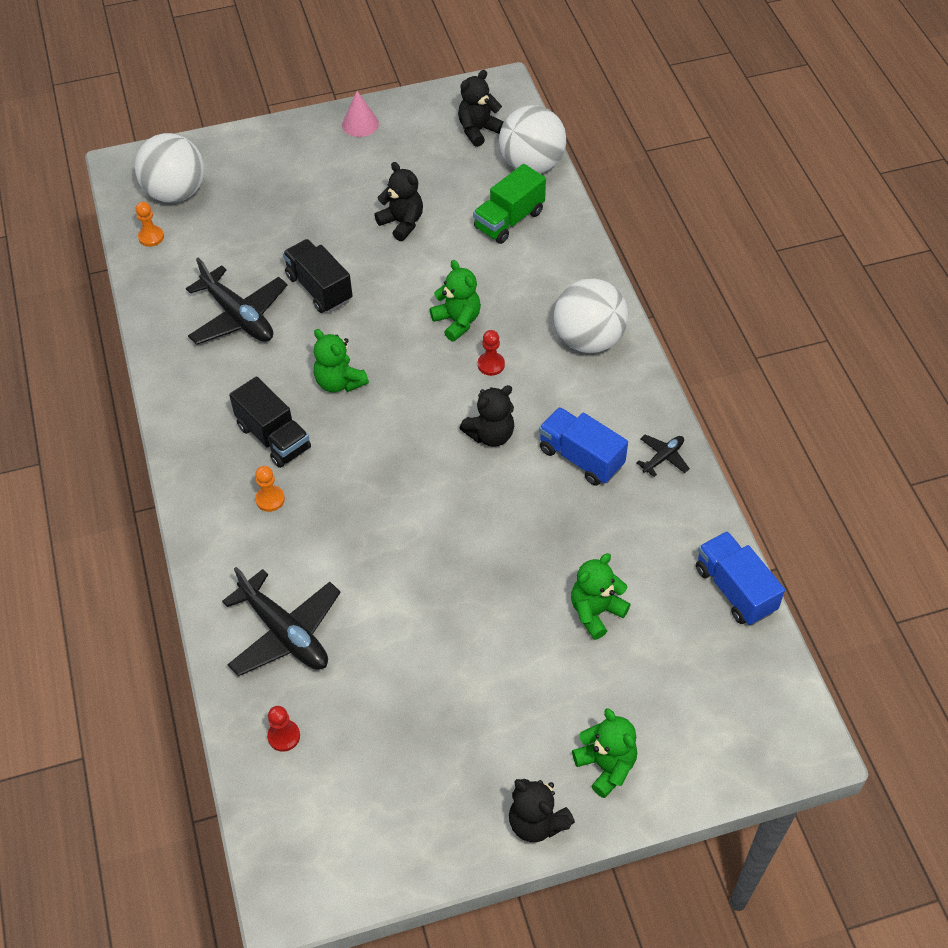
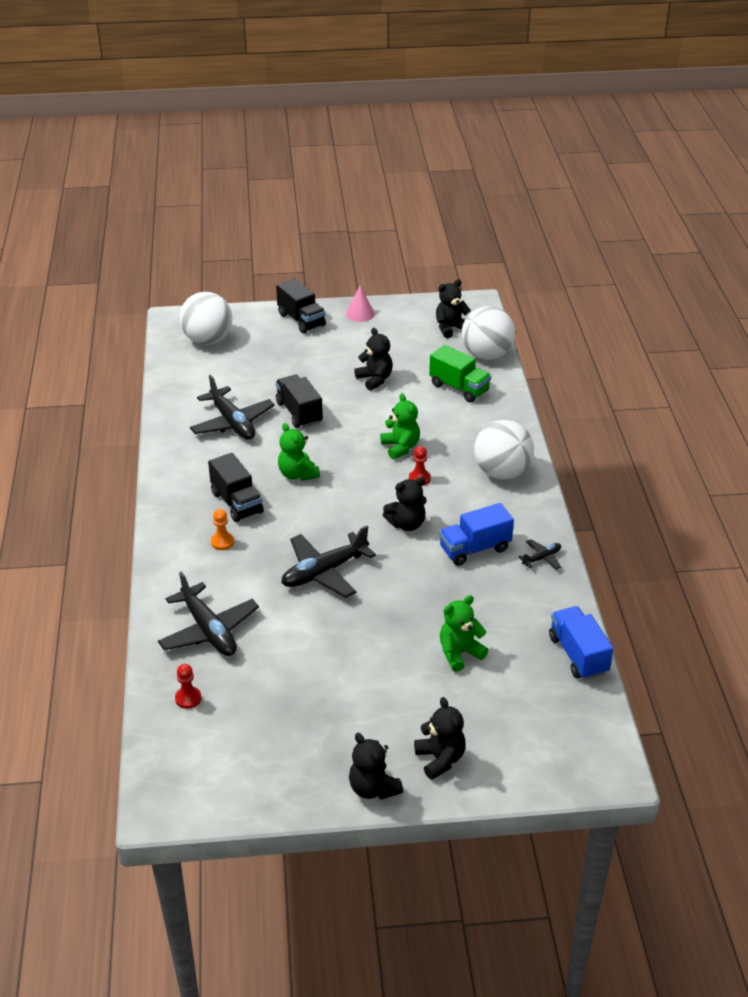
camera: 10 degrees right, 15 degrees down
orange pawn [135,202,164,247] -> none
green truck [473,164,546,244] -> green truck turned 105 degrees counterclockwise [429,345,491,402]
blue truck [539,407,628,486] -> blue truck turned 75 degrees counterclockwise [439,503,514,566]
green teddy bear [572,708,637,798] -> black teddy bear [414,697,466,780]
none -> black truck [276,279,326,334]
none -> black plane [281,525,376,598]

